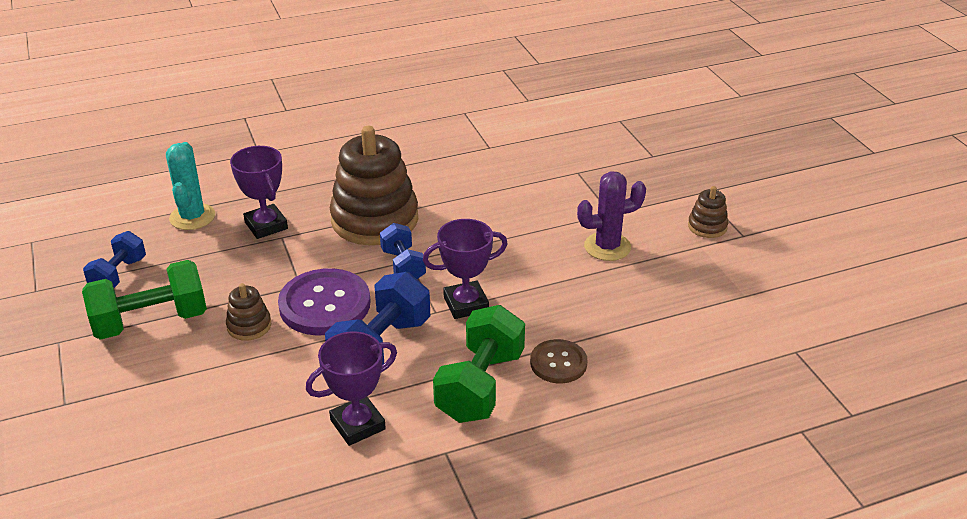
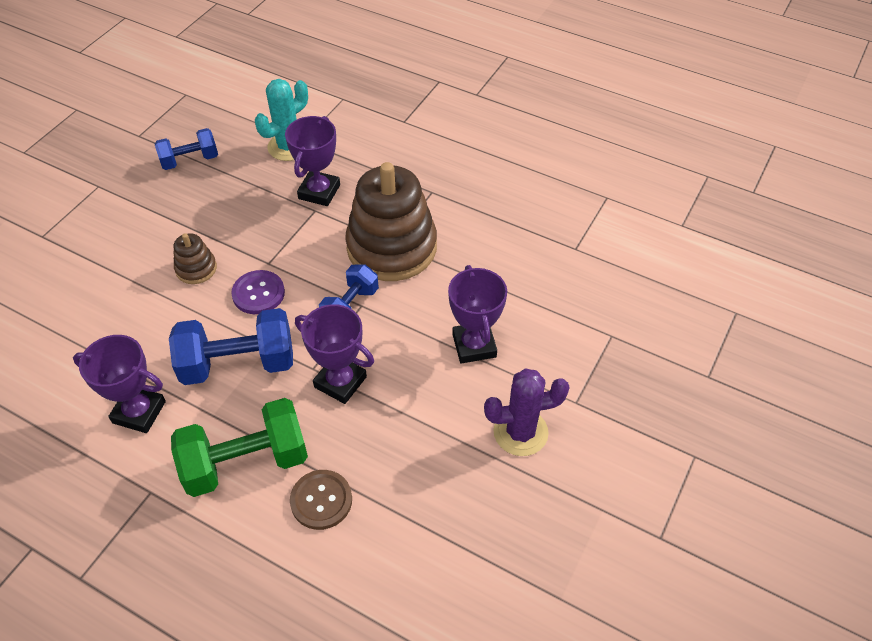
camera: 50 degrees right, 15 degrees up
green dumbbell [82,260,207,340] -> none
purple button [278,268,370,335] -> purple button [231,270,285,314], size x0.59
purple cactus [577,171,646,261] -> purple cactus turned 45 degrees counterclockwise [484,369,570,456]
brown stacking toy [688,186,728,238] -> none
none -> purple trophy [448,265,507,364]

